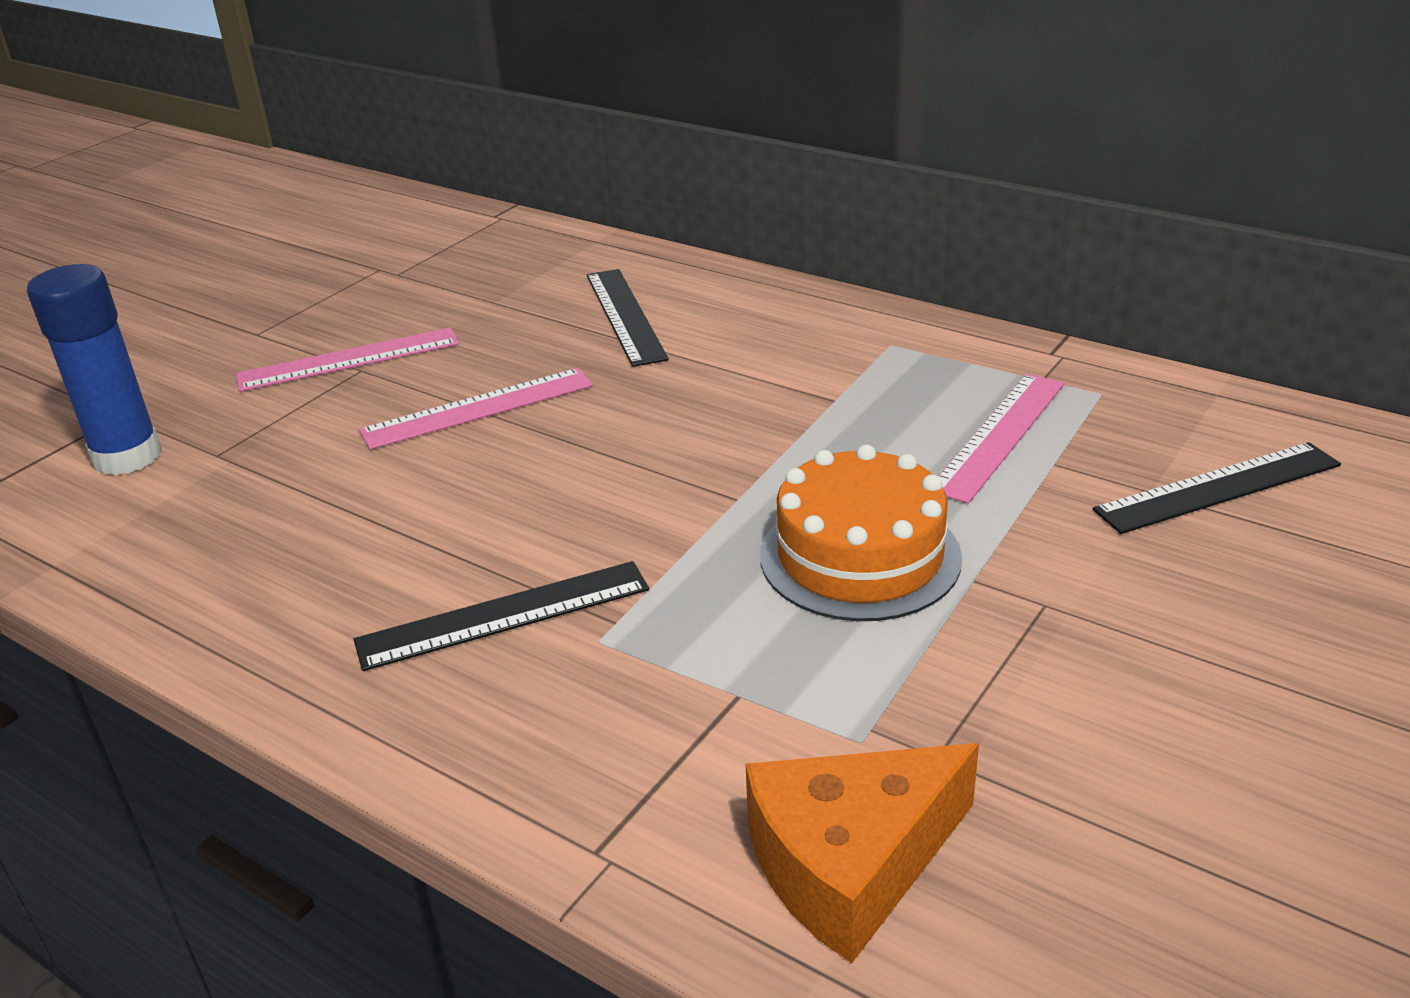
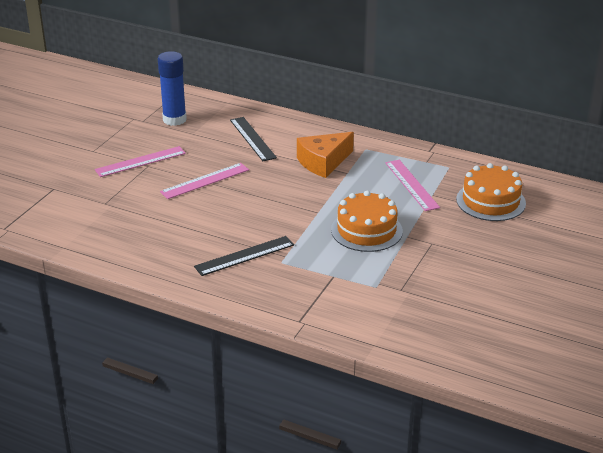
camera: 10 degrees left, 0 degrees up
blue glue stick [27,264,162,475] -> blue glue stick moved to [158,51,187,126]
orange cheese [746,743,979,963] -> orange cheese moved to [297,132,354,178]
pink ruler [938,374,1064,504] -> pink ruler turned 45 degrees counterclockwise [385,160,440,211]
black ruler [1093,442,1341,534] -> orange cake [456,163,526,221]

